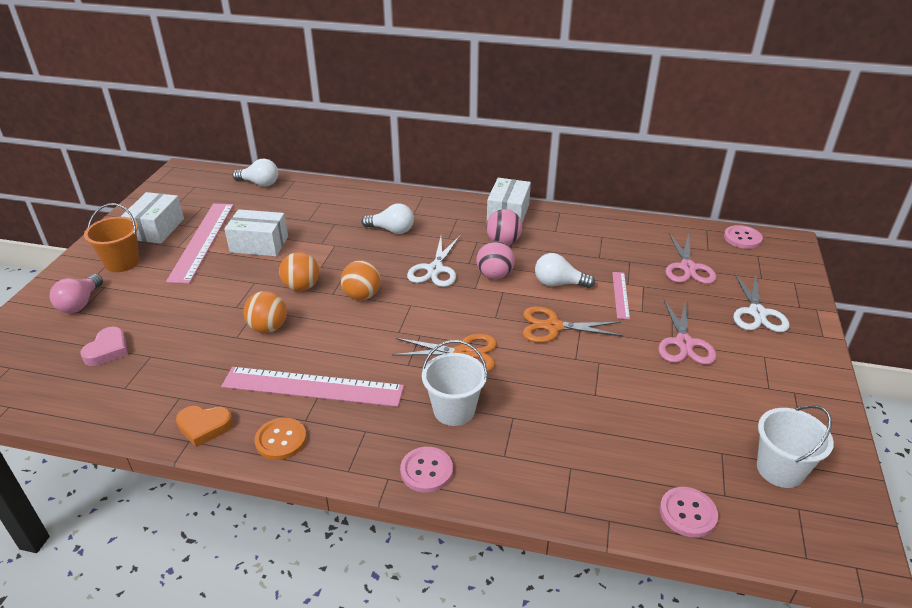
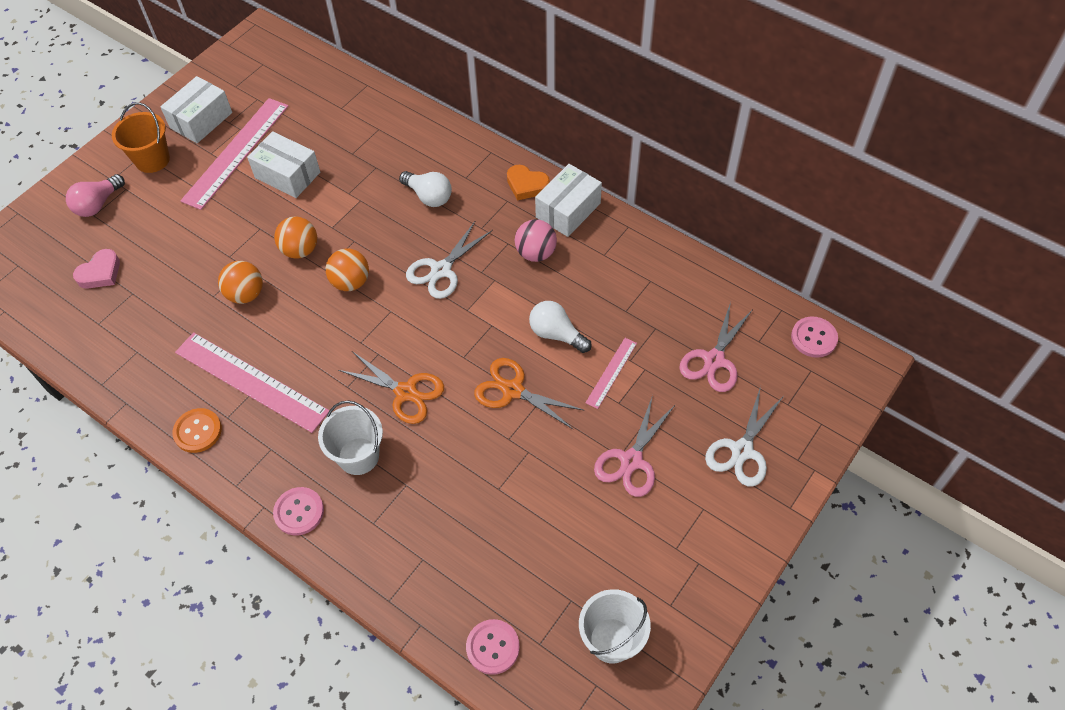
camera: 25 degrees right, 20 degrees up
orange heart [176,406,233,447] -> orange heart moved to [507,165,550,200]
white light bulb [232,159,278,186] -> none
pink ball [476,241,515,279] -> none

